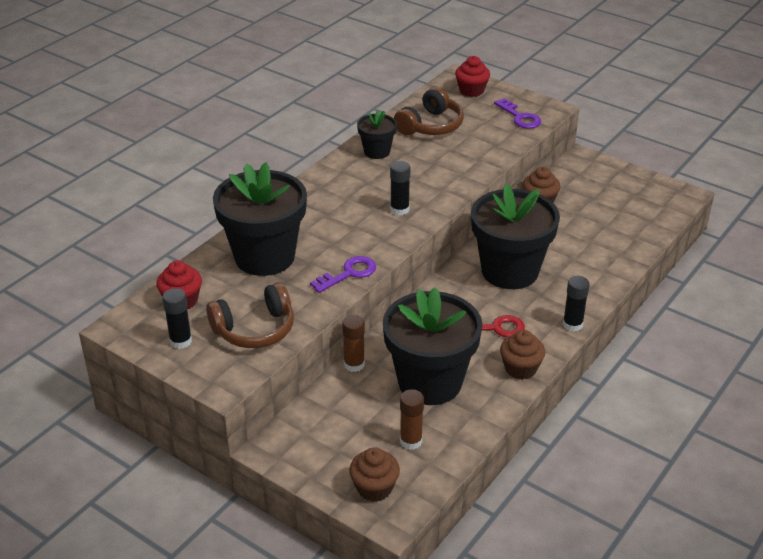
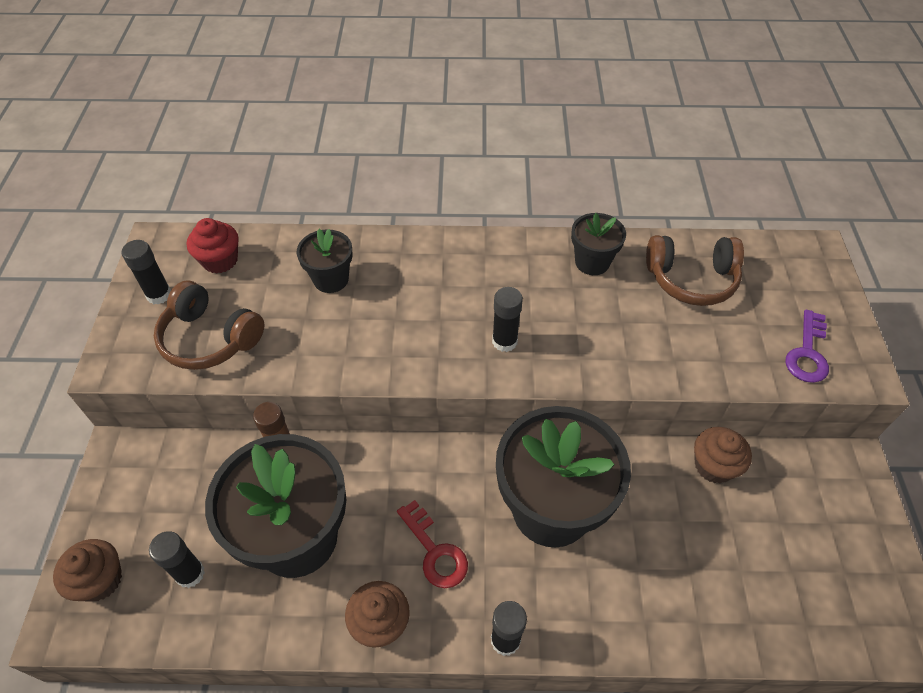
camera: 55 degrees right, 15 degrees up
black flower pot [213,162,307,276] -> black flower pot [297,229,353,293], size x0.49
purple key [310,256,376,293] -> none
brown glue stick [400,389,424,450] -> black glue stick [149,531,205,588]
red cupcake [455,56,490,97] -> none

